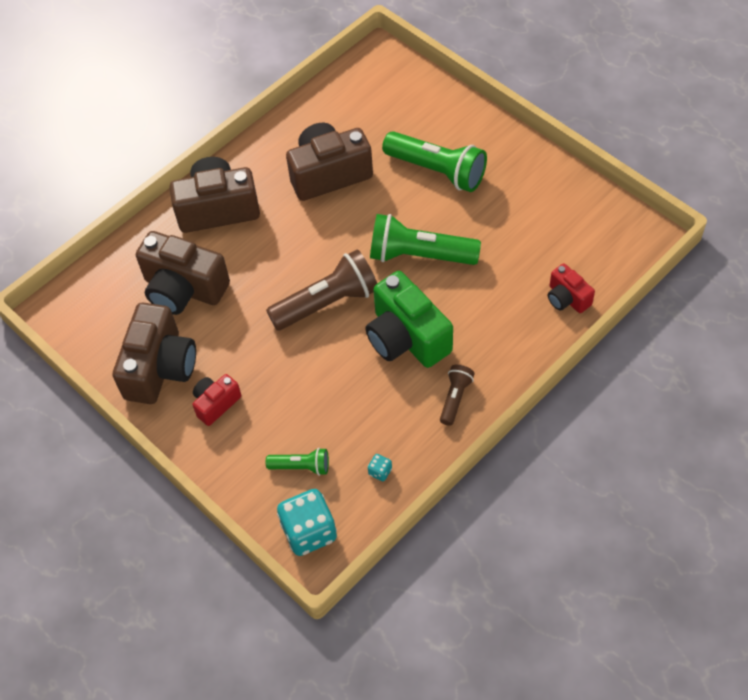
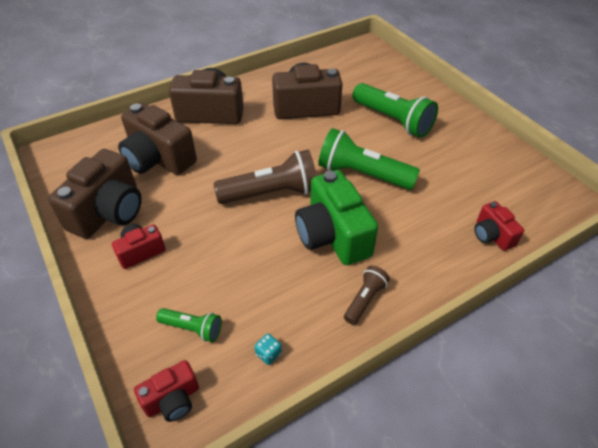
camera: 10 degrees right, 10 degrees down
turquoise dice [277,489,337,556] -> red camera [134,360,199,422]

